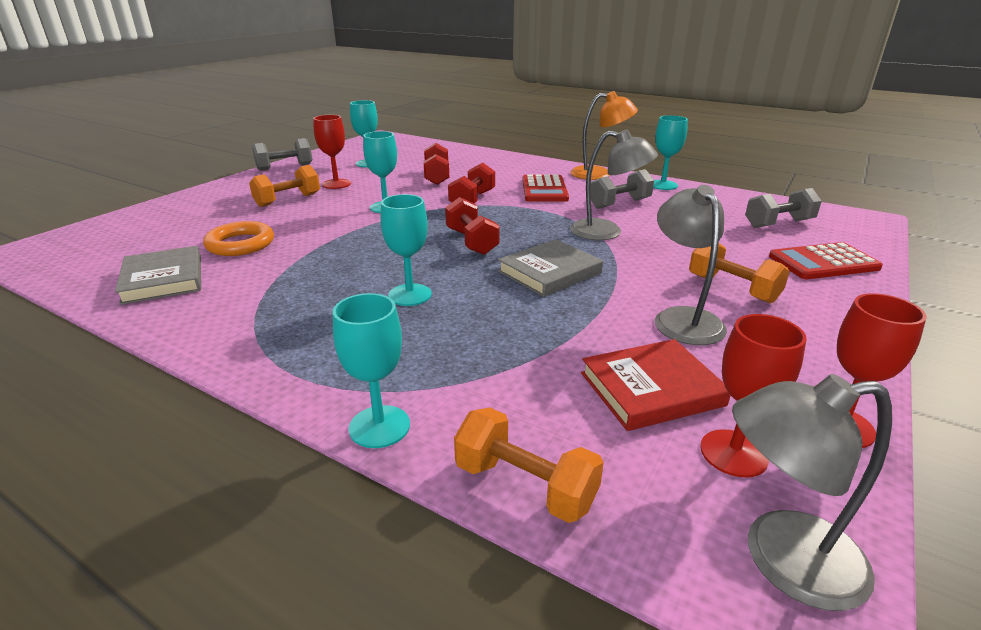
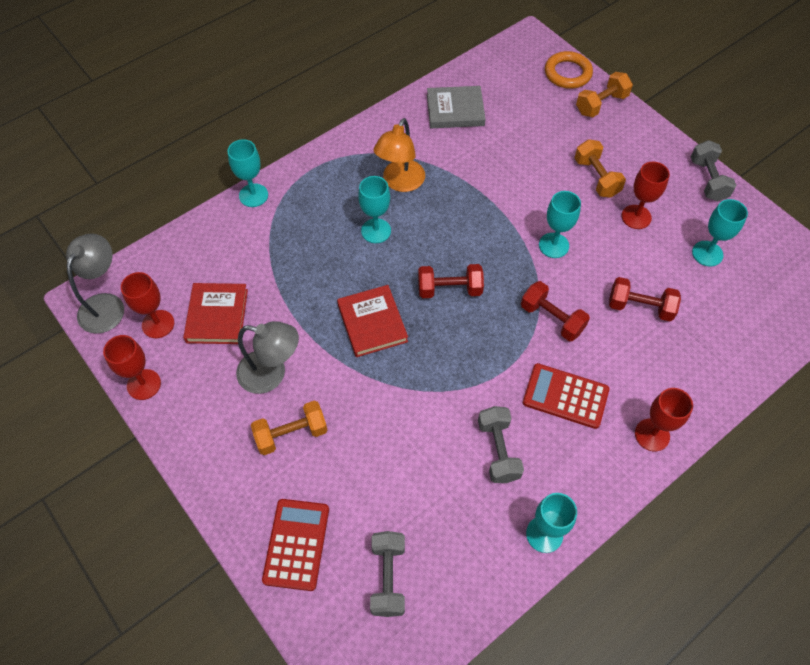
camera: 110 degrees right, 30 degrees up
orange ring [203,221,274,256] -> orange ring moved to [545,51,593,89]
orange dumbbell [454,408,604,523] -> orange dumbbell moved to [576,72,633,118]
grey book [498,239,603,297] -> red book [337,285,408,357]
orange lamp [570,91,638,180] -> orange lamp moved to [373,118,425,192]
grey lamp [570,129,658,240] -> none
none -> red goblet [635,388,693,451]

